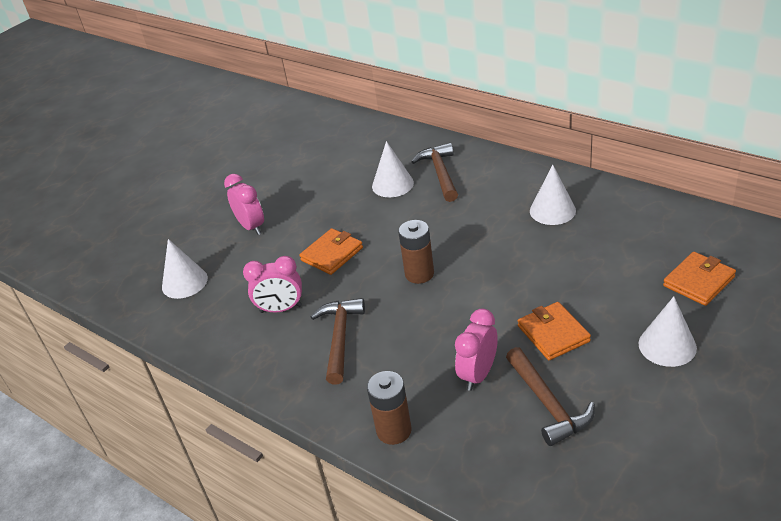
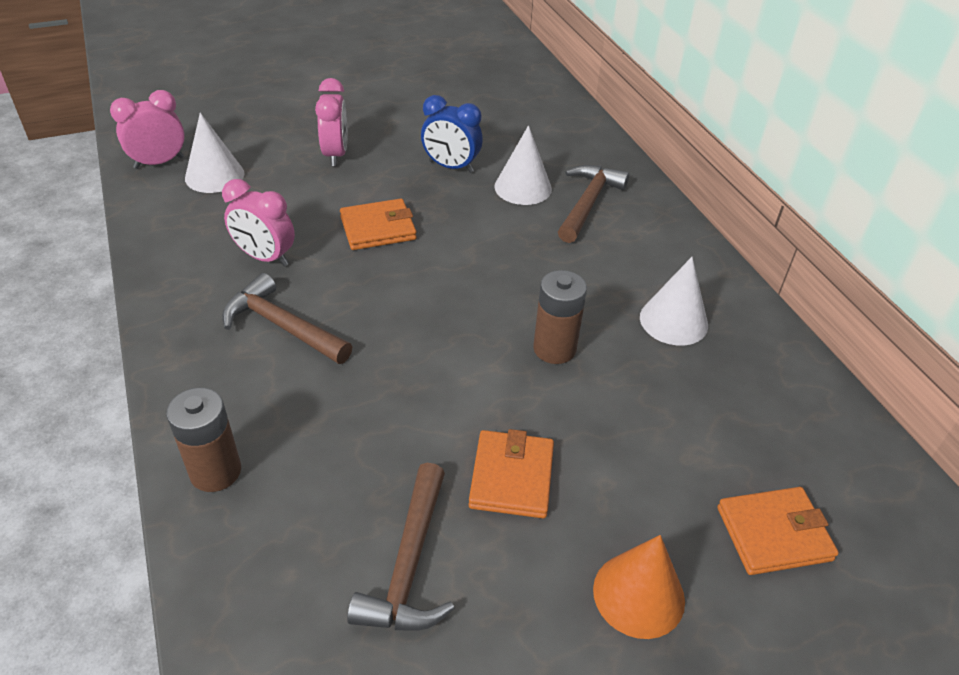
camera: 25 degrees right, 5 degrees up
brown hammer [311,298,365,385] -> brown hammer turned 90 degrees counterclockwise [222,273,352,364]
brown battery [398,220,434,284] -> brown battery moved to [533,270,587,364]
pink clock [455,309,498,391] -> pink clock moved to [110,90,185,169]
white cone [639,296,697,367] -> orange cone [593,535,685,639]
none -> blue clock [421,95,483,173]

